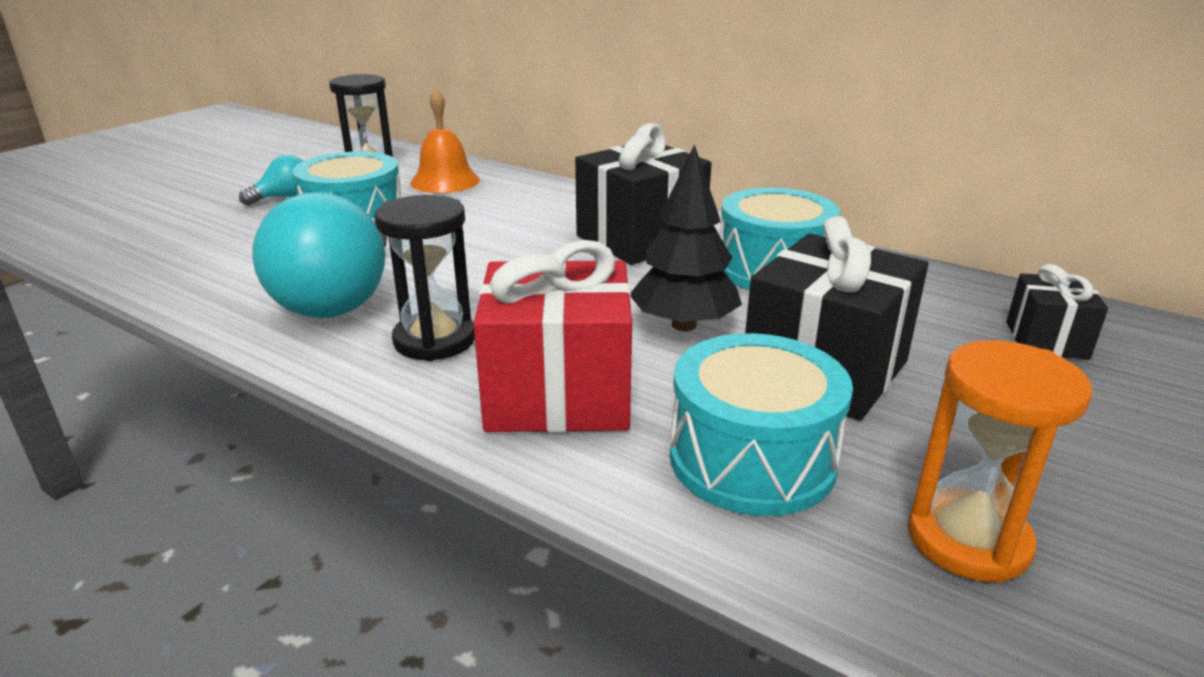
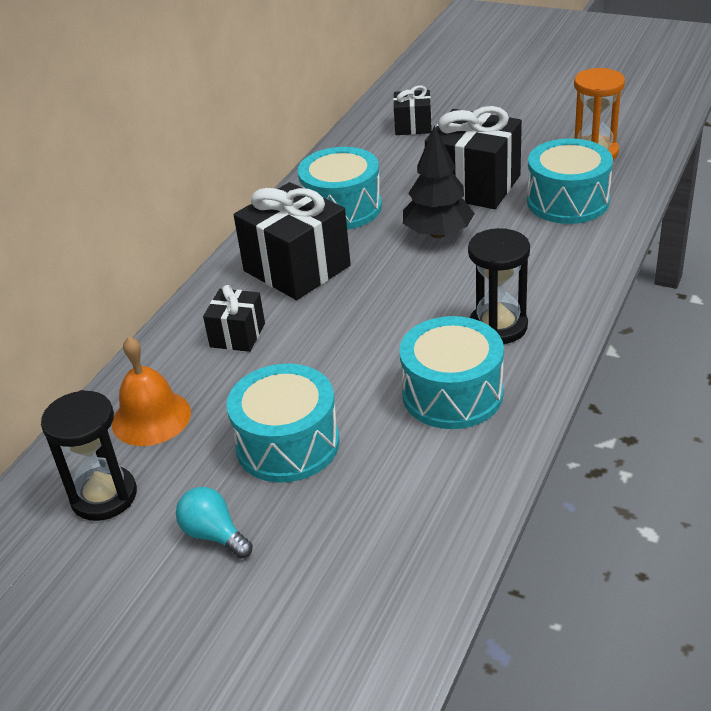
camera: 95 degrees left, 10 degrees up
turquoise light bulb [252,192,387,318] -> turquoise drum [400,316,504,429]
red gift [474,240,632,432] -> none
none -> black gift [203,285,265,352]

